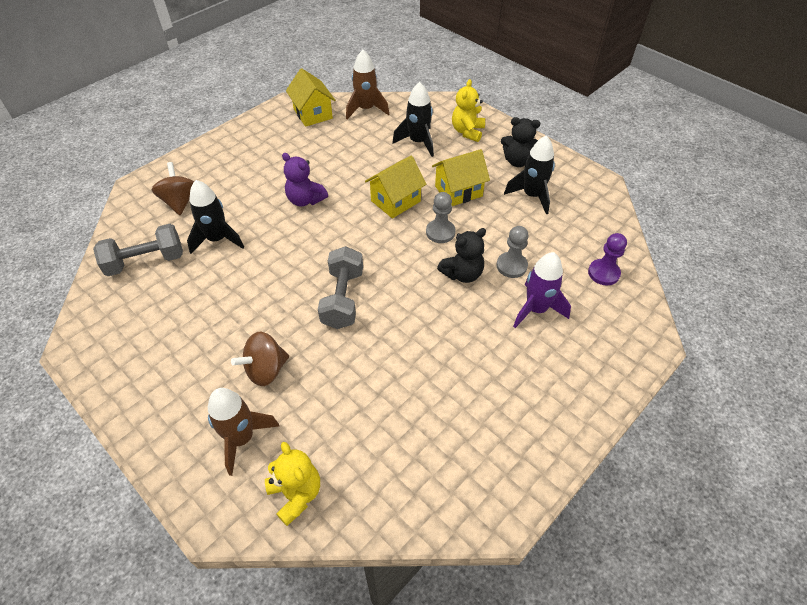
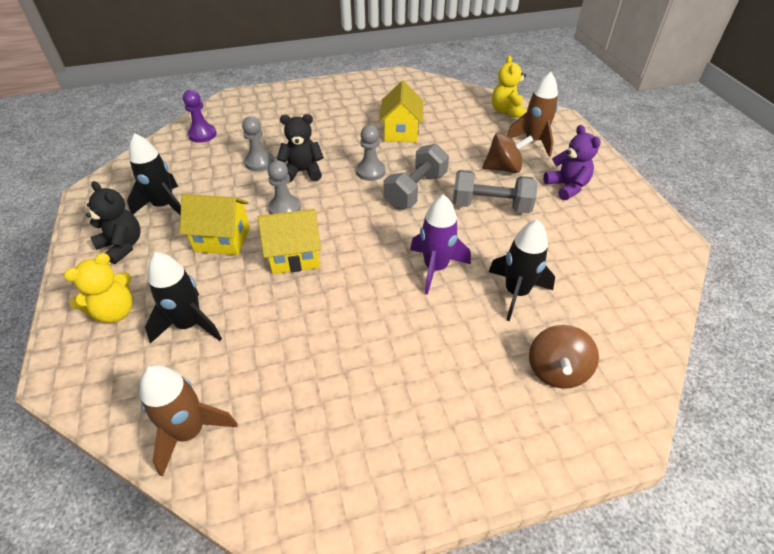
camera: 150 degrees left, 5 degrees down
grey dumbbell [93,224,183,276] -> grey dumbbell moved to [453,170,538,214]
purple teddy bear [282,153,328,207] -> purple teddy bear moved to [543,125,601,200]
yellow house [286,68,335,127] -> yellow house moved to [379,81,423,142]
purple rocket [513,252,571,328] -> purple rocket moved to [410,194,471,295]
none -> grey pawn [356,125,385,181]

